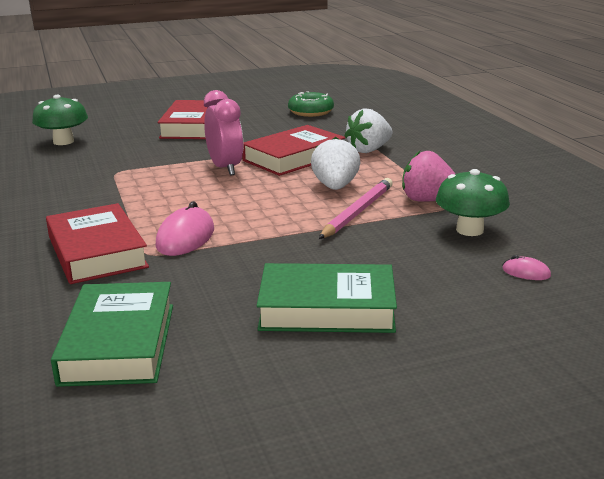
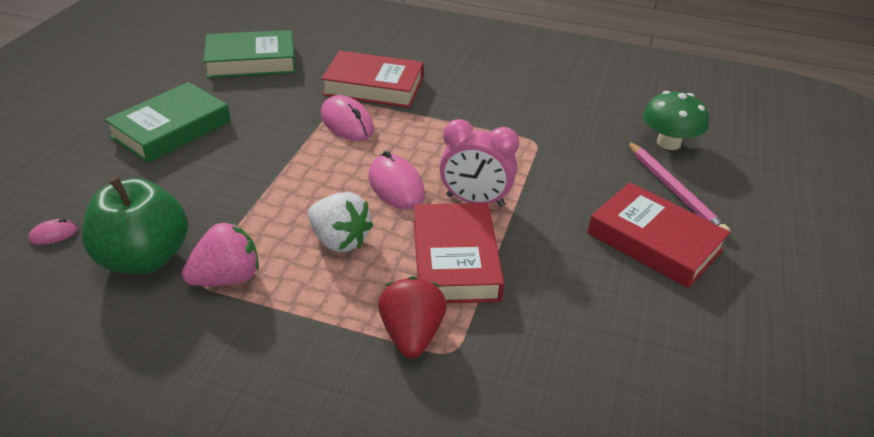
camera: 125 degrees right, 15 degrees up
green book [51,282,173,387] -> green book turned 45 degrees counterclockwise [203,30,296,78]
green donut [288,91,334,117] -> none
pink pencil [319,178,393,239] -> pink pencil moved to [627,141,730,231]
white strawberry [344,108,392,153] -> red strawberry [378,276,447,358]
green mushroom [436,169,510,236] -> green apple [82,176,188,274]
none -> pink mouse [369,150,425,210]

